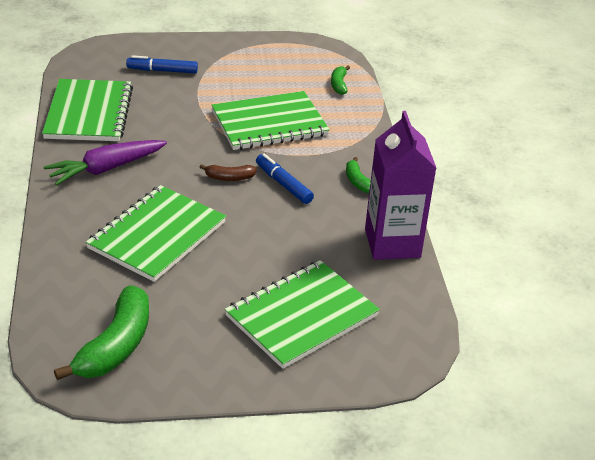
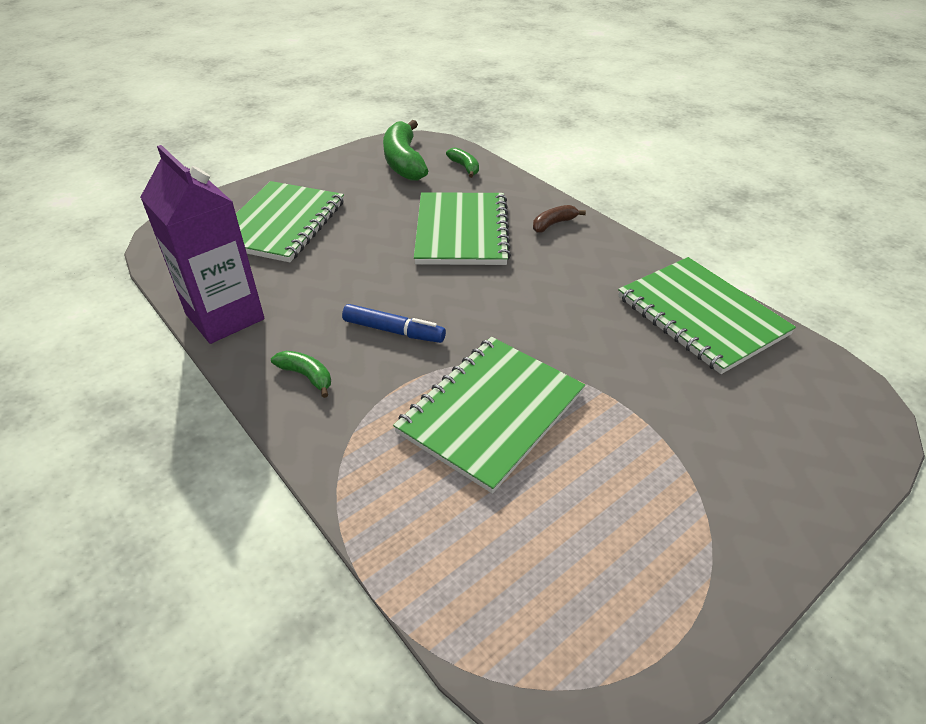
camera: 150 degrees right, 5 degrees up
purple carrot [43,140,167,186] -> none
blue marker [126,55,198,73] -> none
brown banana [200,164,257,181] -> brown banana moved to [533,205,586,233]
green banana [331,66,350,95] -> green banana moved to [446,147,479,178]

